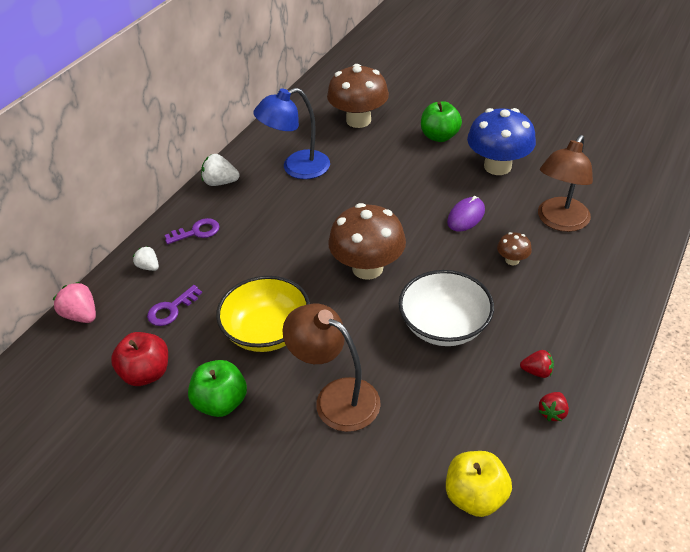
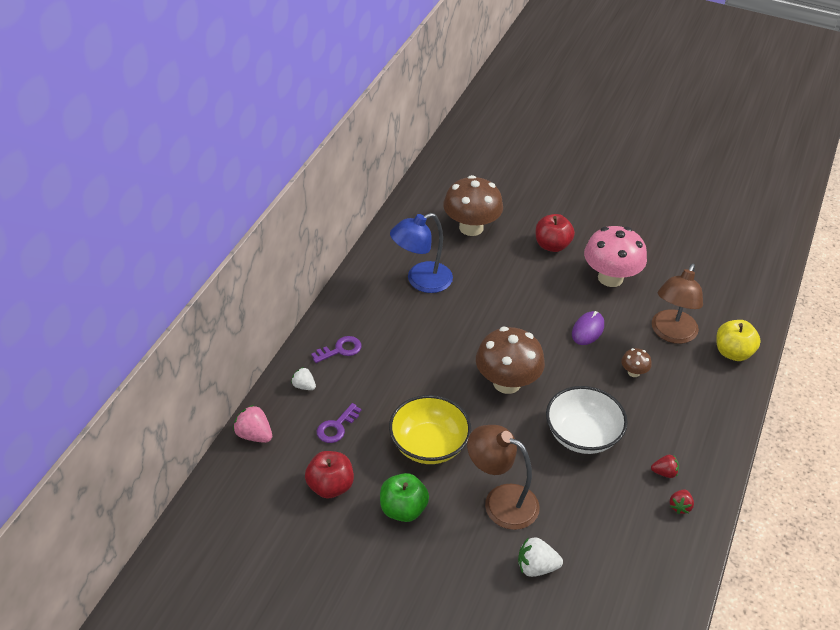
camera: 10 degrees left, 0 degrees up
white strawberry [201,154,240,186] -> white strawberry moved to [518,537,563,577]
green apple [421,101,462,142] -> red apple [536,214,575,252]
yellow apple [446,451,512,517] -> yellow apple moved to [716,320,761,361]
blue mushroom [467,108,536,175] -> pink mushroom [584,226,647,287]

